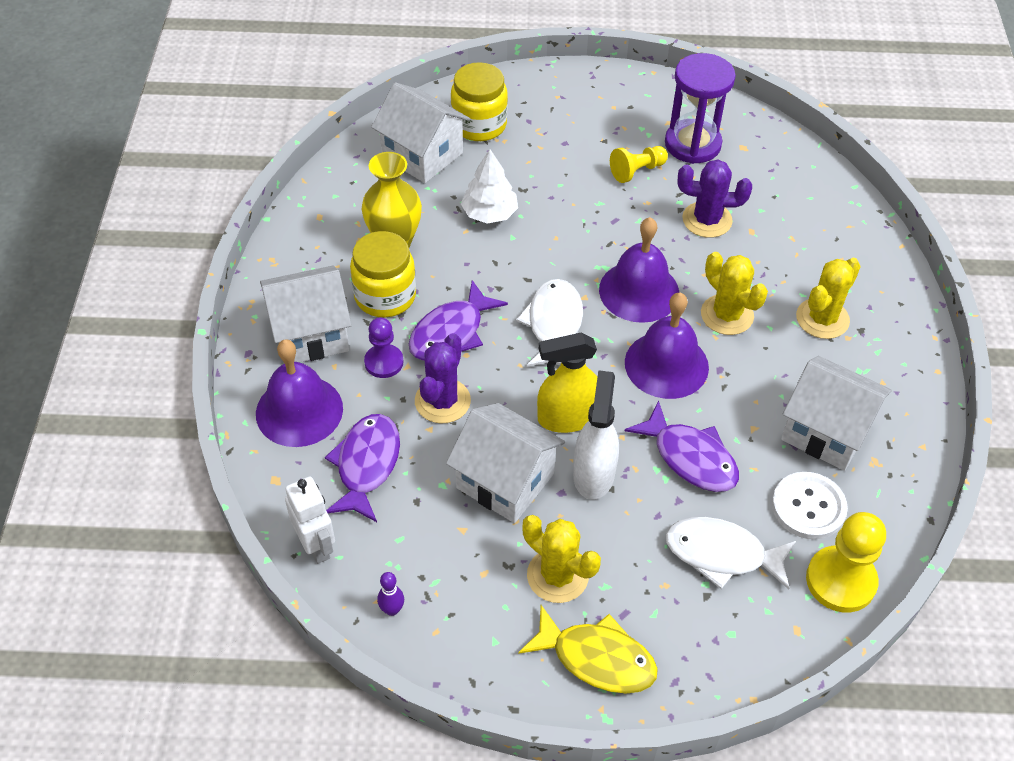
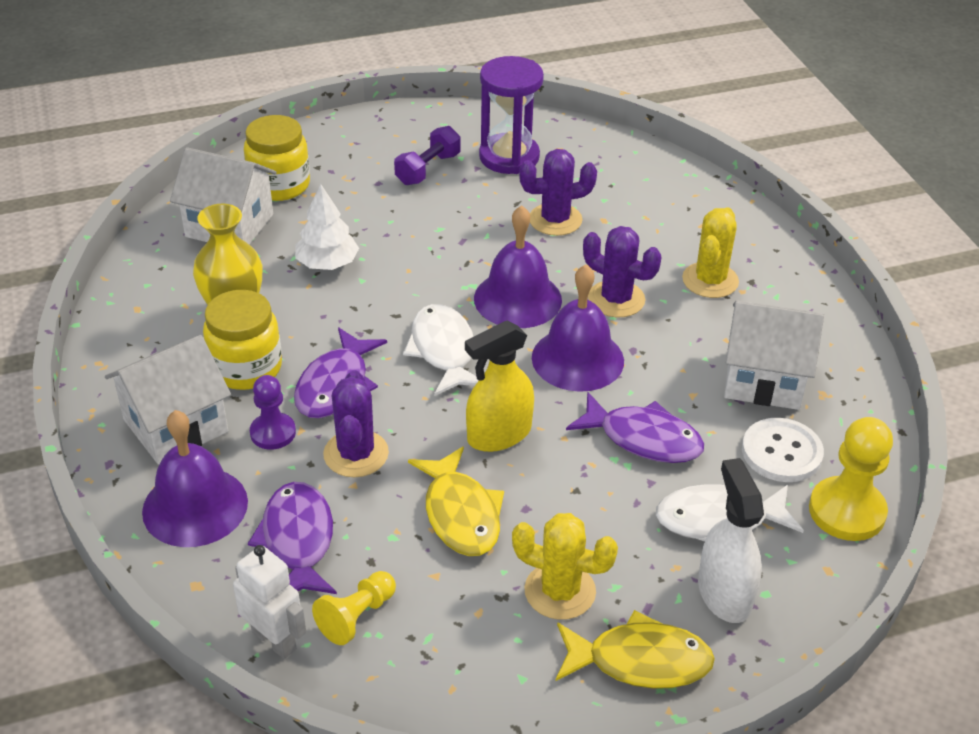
camera: 20 degrees left, 10 degrees down
purple bowling pin [377,572,404,616] -> none
white house [446,403,565,523] -> yellow fish [408,446,504,556]
white spray bottle [573,370,619,499] -> white spray bottle moved to [698,458,764,623]
yellow pawn [610,146,668,183] -> yellow pawn moved to [312,571,396,645]
yellow cactus [701,252,768,335] -> purple cactus [583,226,661,317]
none -> purple dumbbell [394,126,461,185]

